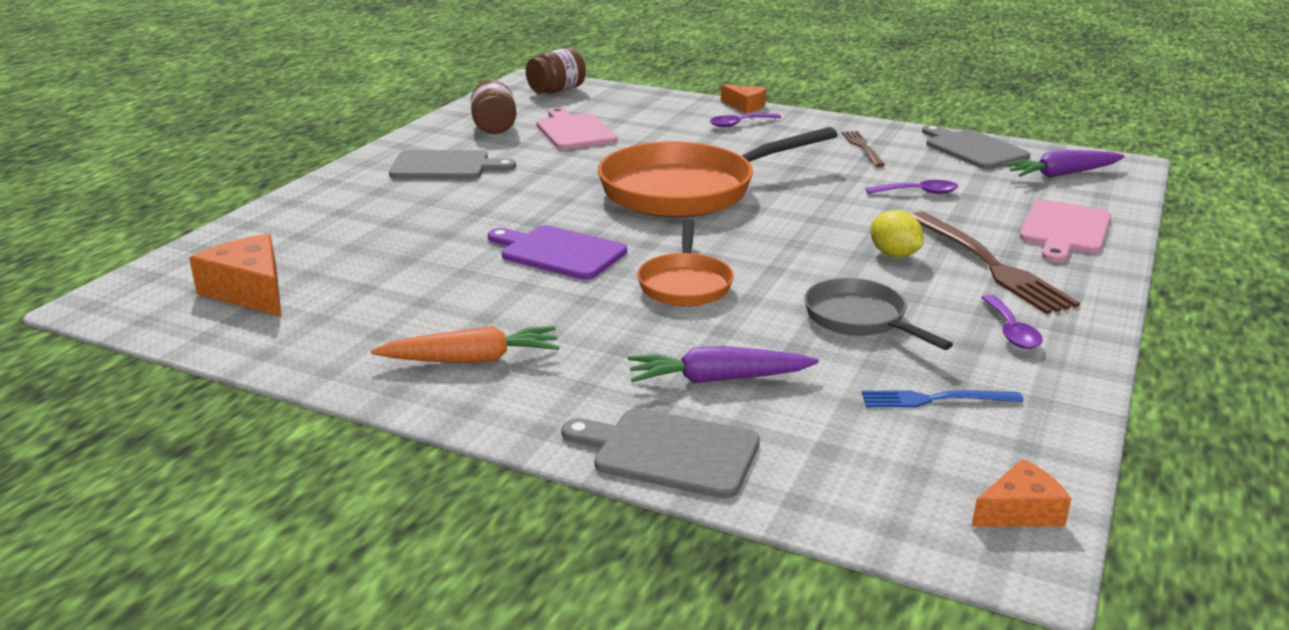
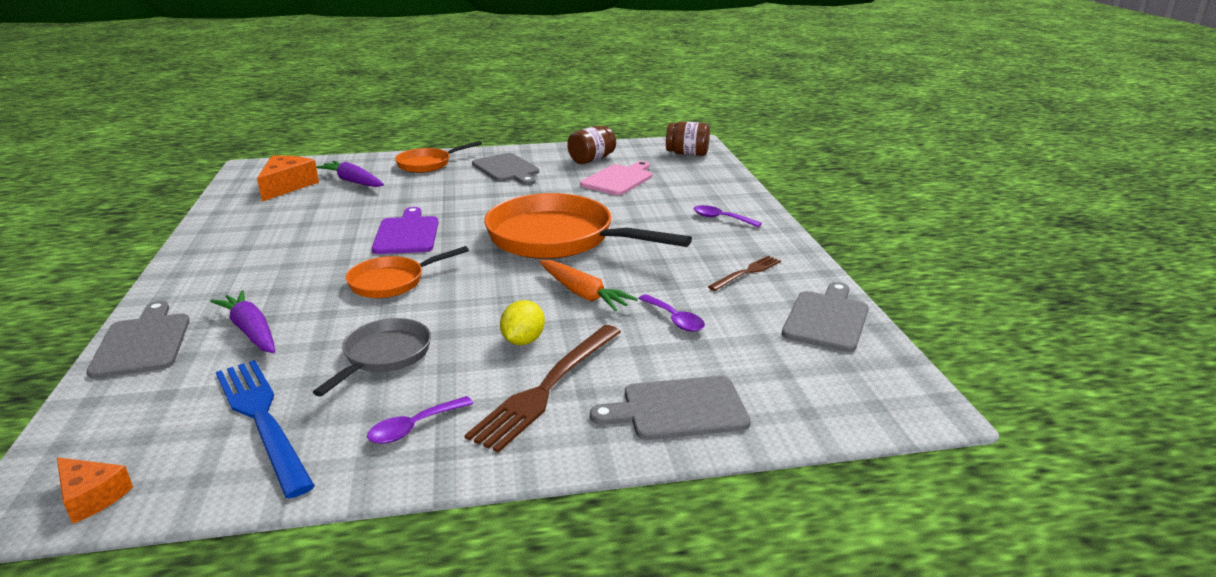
camera: 55 degrees right, 0 degrees up
orange carrot [371,326,559,363] -> orange carrot moved to [540,260,638,311]
orange cheese [721,84,766,113] -> none
blue fork [862,390,1024,407] -> blue fork [216,360,315,498], size x1.81
purple carrot [1002,150,1125,178] -> purple carrot moved to [316,161,384,187]
pink cutting board [1019,200,1111,263] -> grey cutting board [590,376,751,440]
none -> orange pan [395,141,482,173]

